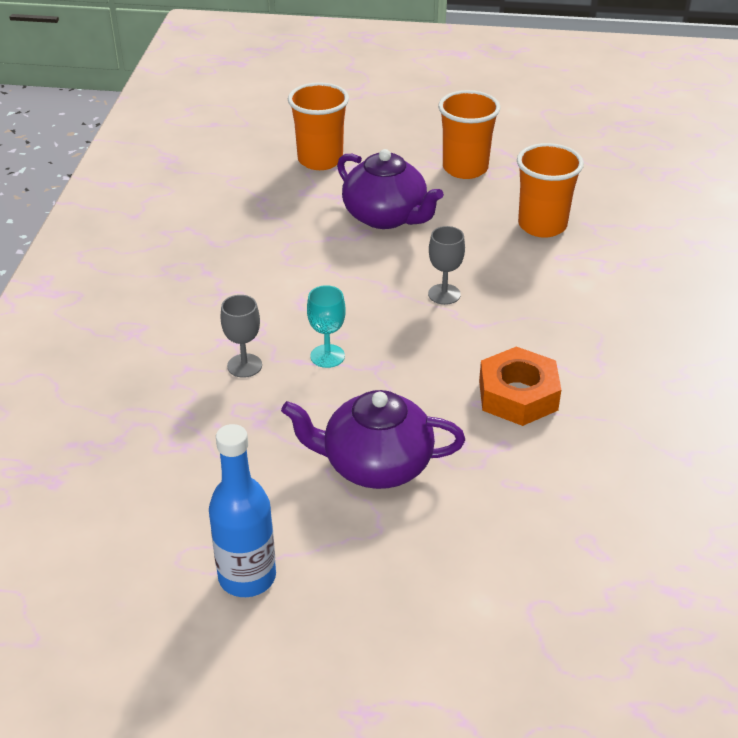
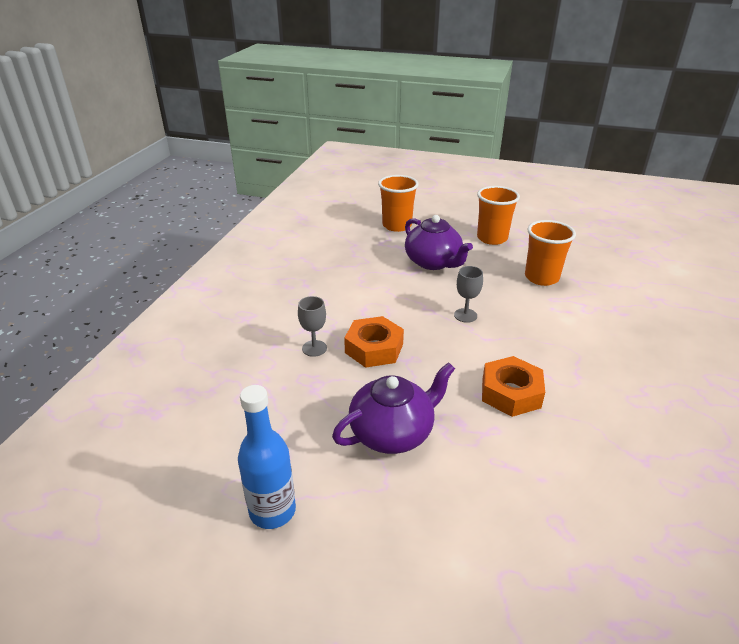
camera: 10 degrees right, 5 degrees down
purple teapot [281,390,465,489] -> purple teapot turned 135 degrees clockwise [332,362,455,454]
turquoise goblet [307,285,346,368] -> orange nut [344,316,404,368]

